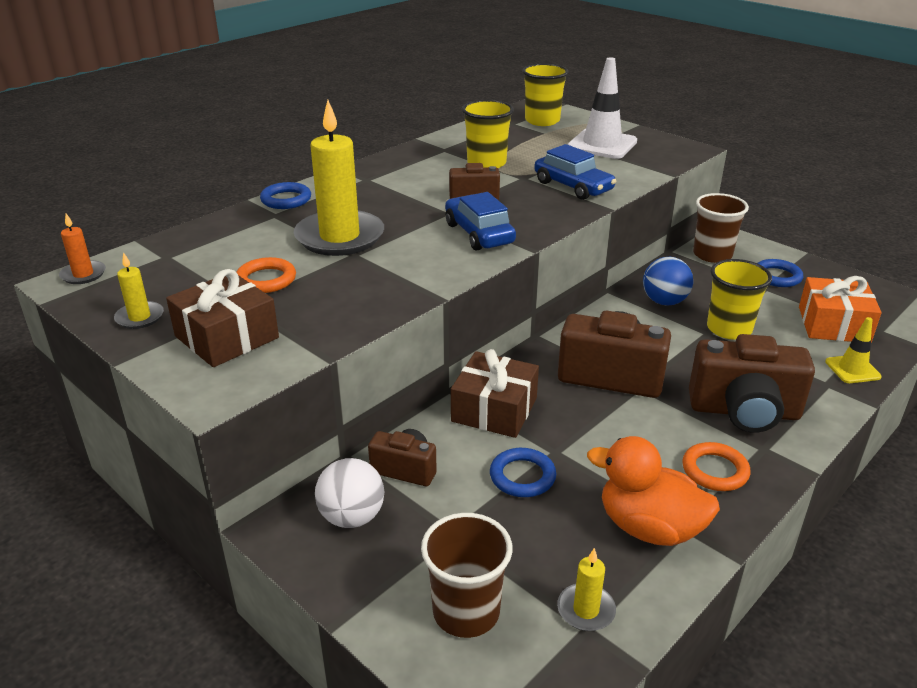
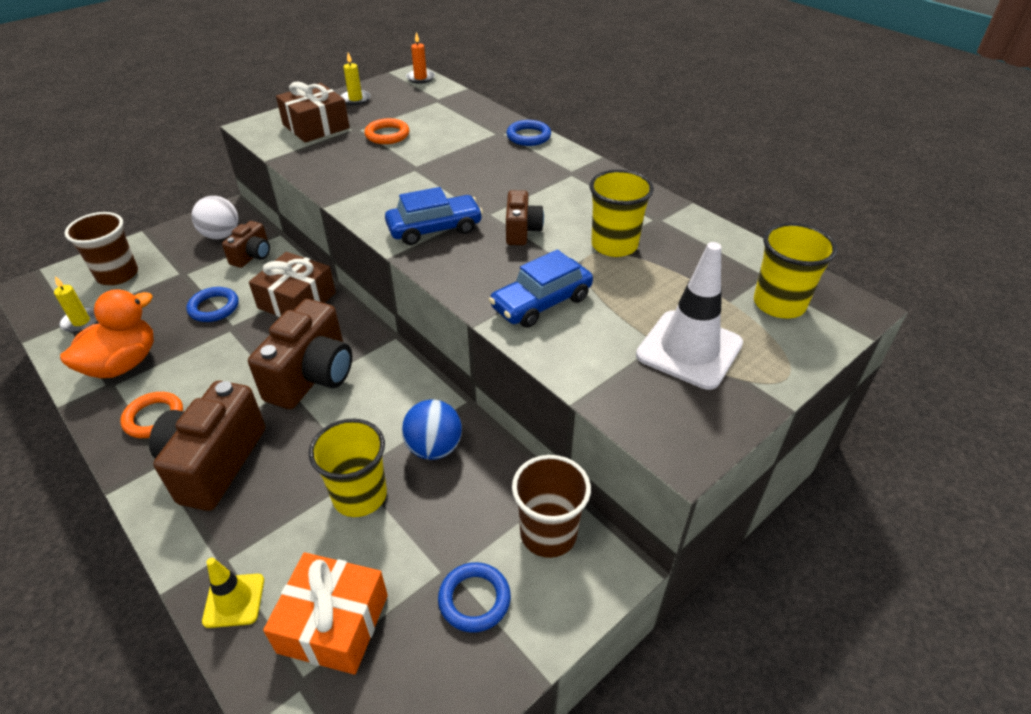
camera: 95 degrees right, 10 degrees up
yellow candle [294,100,384,256] -> none

